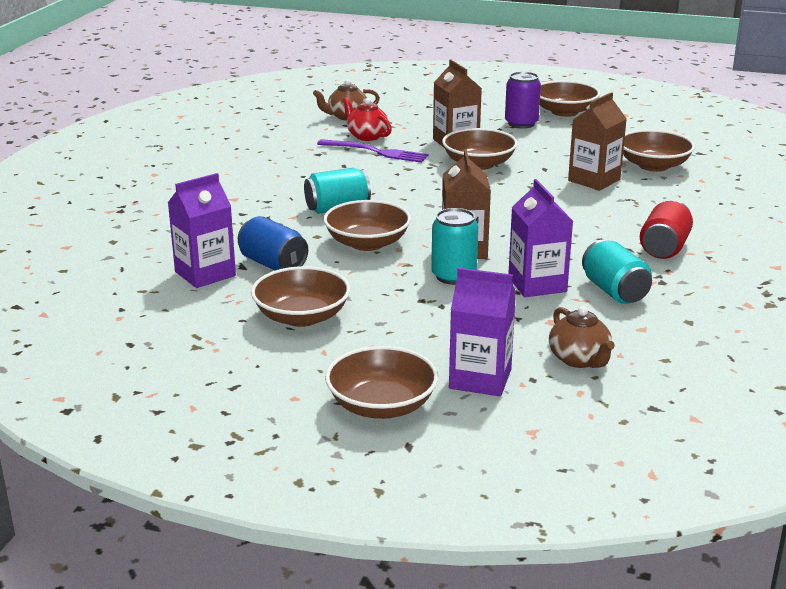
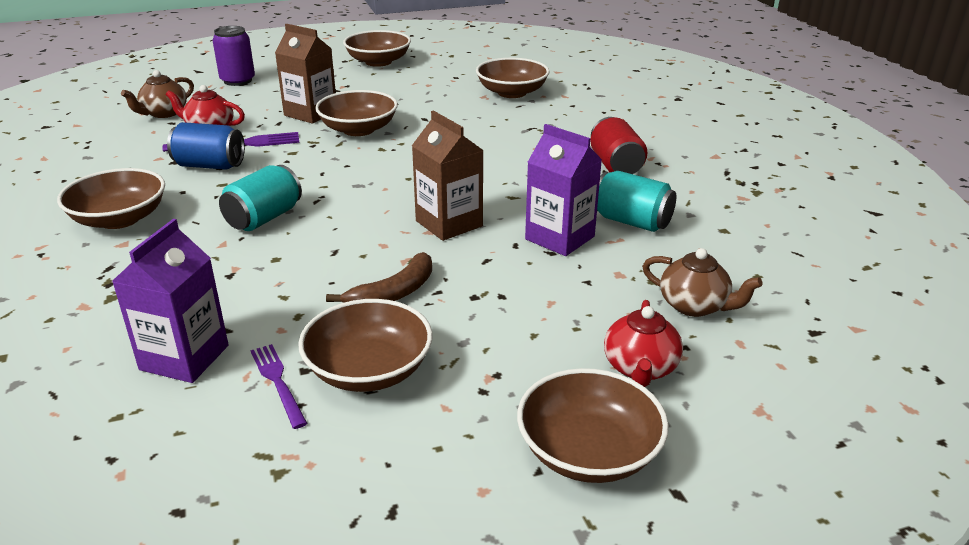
camera: 35 degrees left, 5 degrees up
blue can [238,216,308,270] -> blue can moved to [167,122,245,170]
brown bowl [323,200,411,251] -> brown bowl moved to [57,168,165,229]
turquoise can [431,208,478,285] -> none
purple carton [449,268,516,396] -> red teapot [604,300,683,387]
purple can [505,72,541,129] -> purple can moved to [212,26,255,86]
brown carton [568,92,627,190] -> none
none -> purple fork [250,344,308,429]
none -> brown banana [326,252,432,303]

